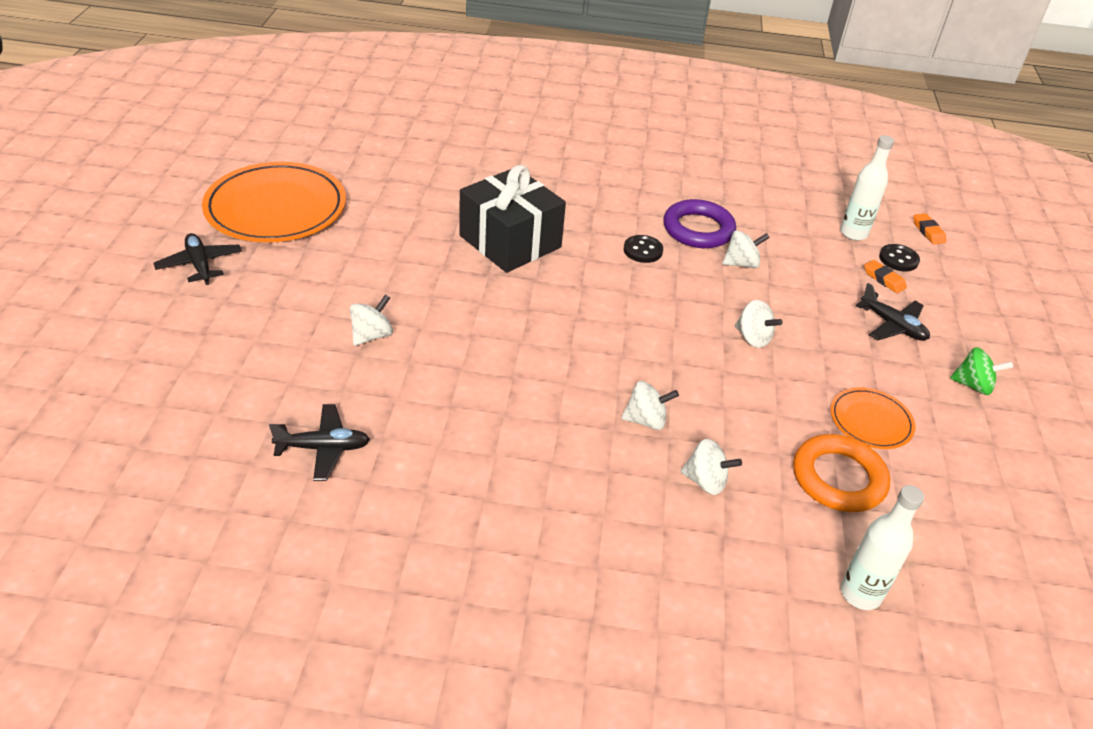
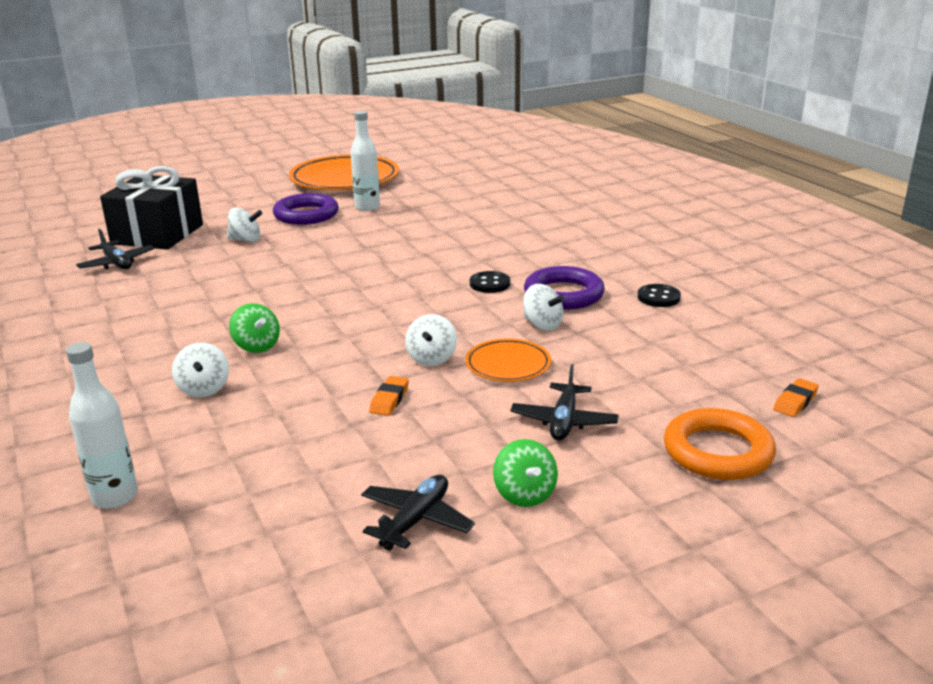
camera: 60 degrees right, 15 degrees down
black plane [153,233,242,285] -> black plane moved to [361,475,475,551]
black gift [459,165,566,273] -> black gift moved to [100,166,203,249]
white spinning top [621,381,679,430] -> green spinning top [229,303,280,353]
orange ring [793,434,890,512] -> orange ring moved to [664,408,776,480]
orange plate [830,387,915,449] -> orange plate moved to [465,339,551,382]
white bottle [840,135,894,241] -> white bottle moved to [351,111,380,211]
orange eraser [864,260,907,293] -> orange eraser moved to [369,376,409,416]
black button [879,244,920,271] -> black button moved to [638,284,681,307]
none -> purple ring [273,193,339,225]

